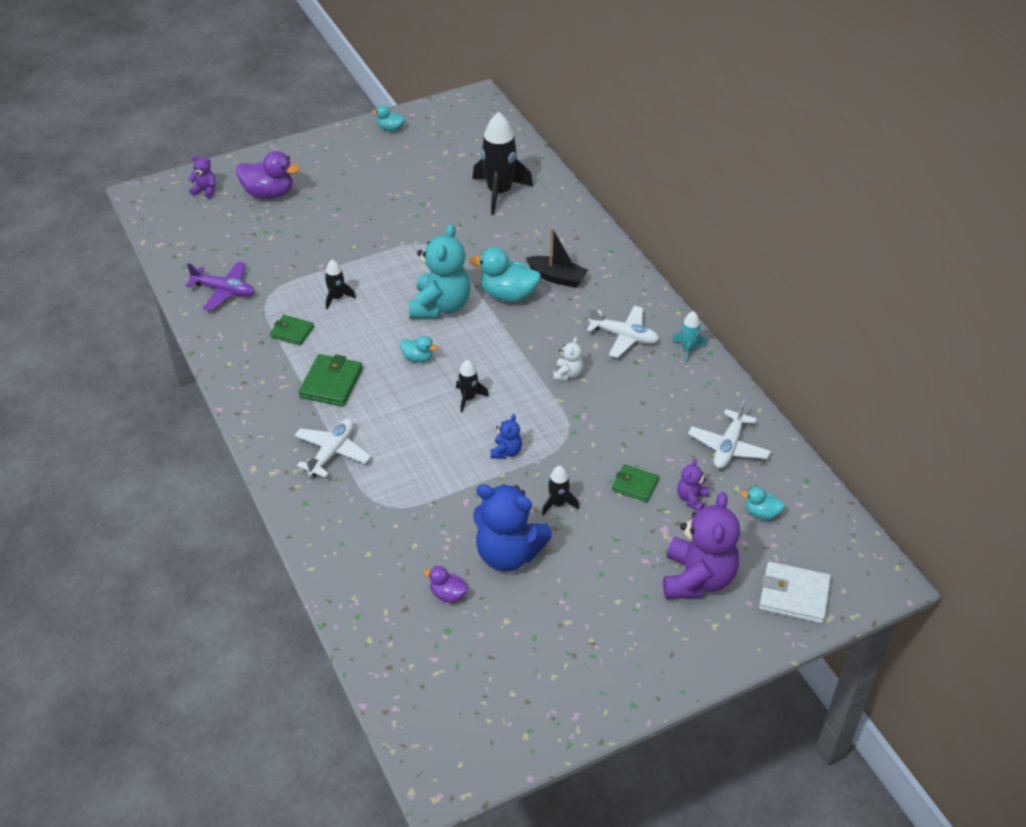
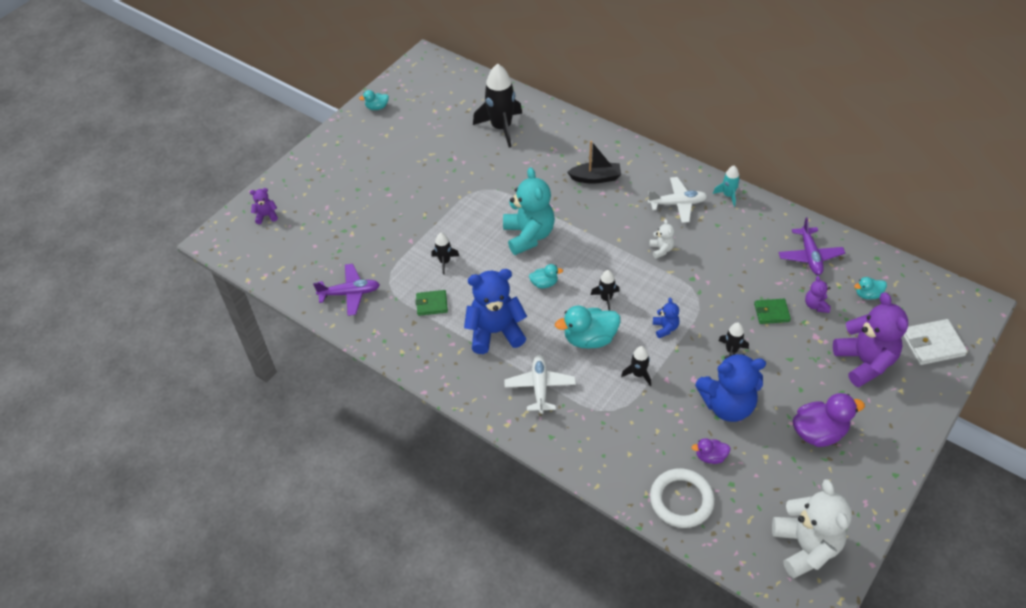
camera: 25 degrees left, 5 degrees up
purple duck [236,151,300,199] -> purple duck moved to [793,393,865,447]
green wallet [299,354,363,407] -> blue teddy bear [464,269,527,354]
turquoise duck [470,247,541,302] -> turquoise duck moved to [555,305,621,349]
white plane [688,400,771,469] -> purple plane [778,217,845,275]
none -> black rocket [621,346,651,386]
none -> white ring [650,468,715,528]
none -> white teddy bear [772,479,852,578]

